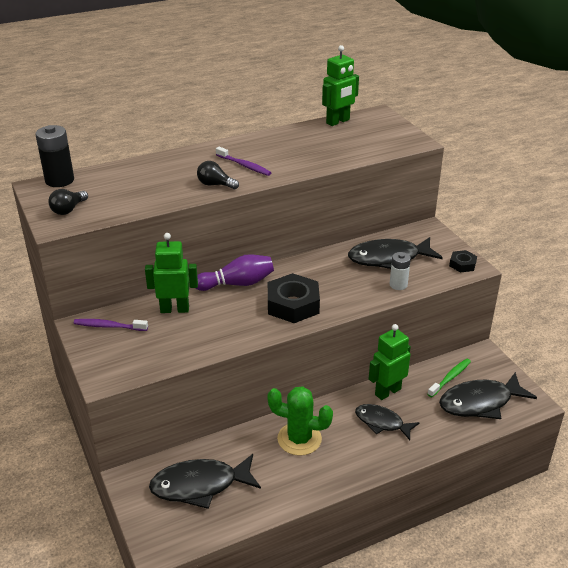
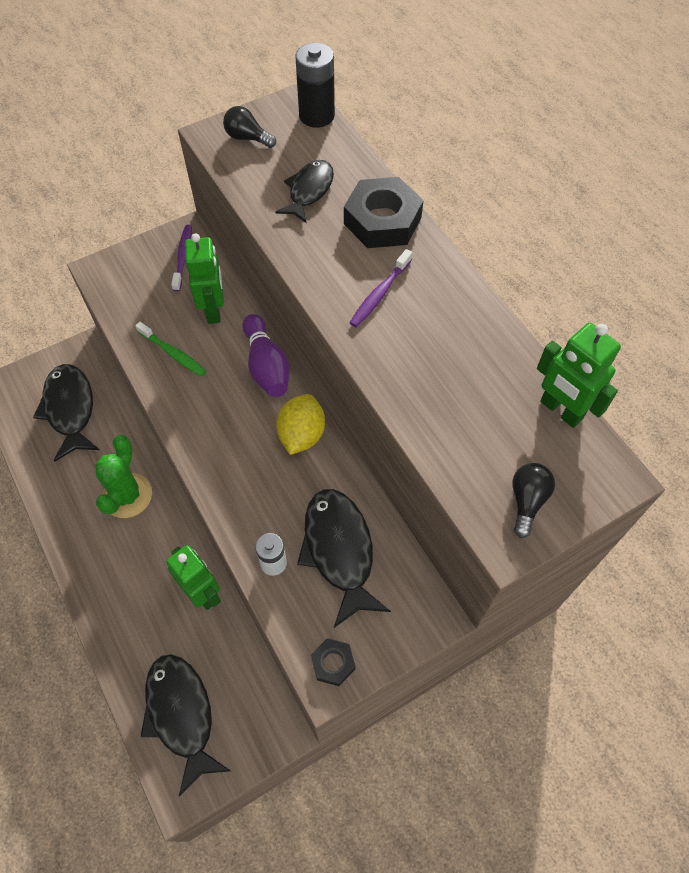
camera: 85 degrees right, 25 degrees up
black light bulb [197,161,239,189] -> black light bulb moved to [512,463,555,538]
black nut [268,273,320,323] -> black nut moved to [344,177,424,248]
black fish [355,404,419,440] -> black fish moved to [276,160,334,223]
green toothbrush [427,358,471,397] -> green toothbrush moved to [135,322,207,377]
none -> yellow lemon [276,394,325,455]

